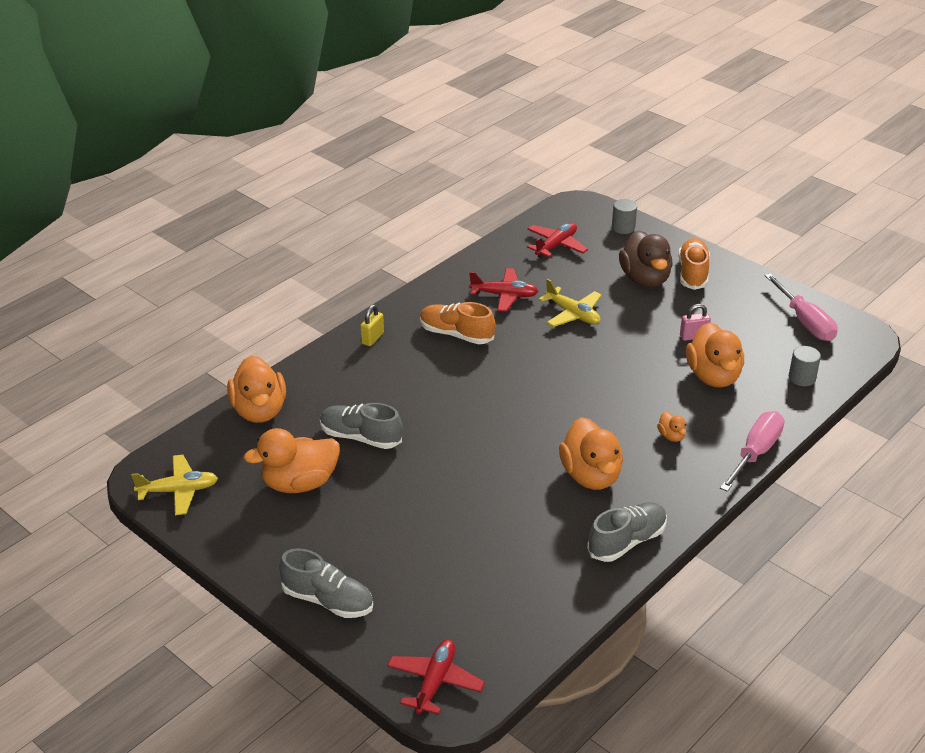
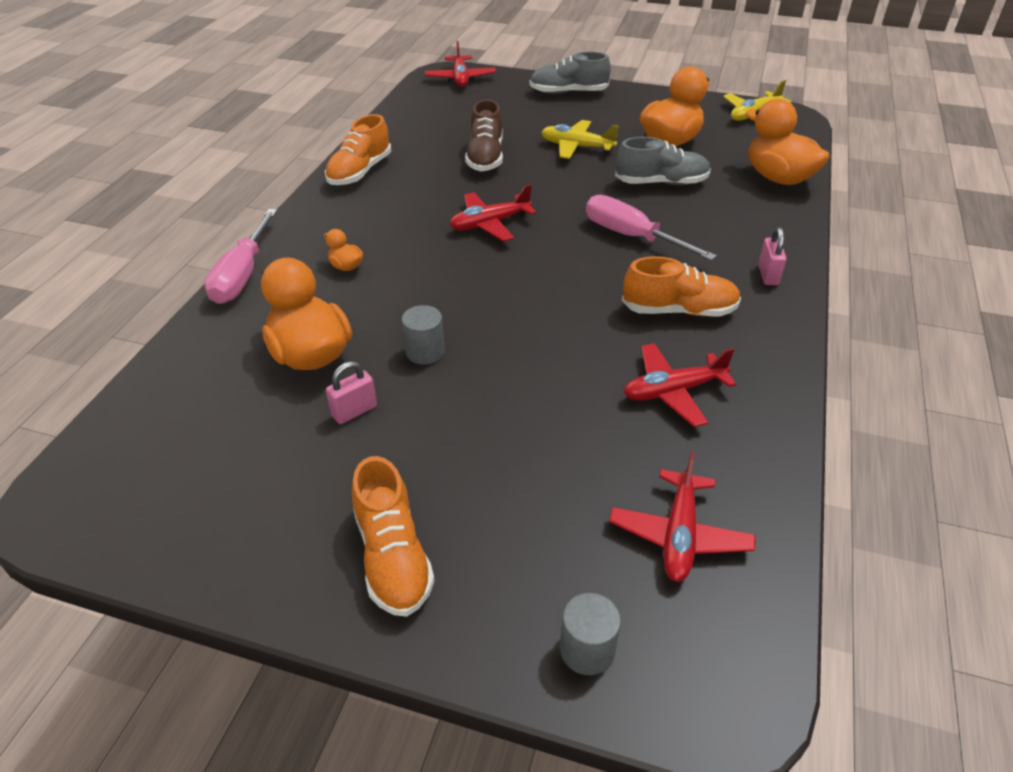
camera: 155 degrees right, 5 degrees up
yellow padlock [360,305,384,346] -> pink padlock [758,227,787,285]
yellow plane [539,279,602,327] -> yellow plane moved to [541,120,619,159]
orange duck [559,417,623,490] -> none
grey shoe [587,502,667,562] -> orange shoe [325,114,391,185]
brown duck [619,231,673,287] -> none
pink screwdriver [765,273,837,341] -> pink screwdriver moved to [586,195,717,261]
grey cylinder [789,346,821,386] -> grey cylinder moved to [402,305,445,365]
none -> red plane [450,184,536,242]
none -> brown shoe [465,99,503,171]

